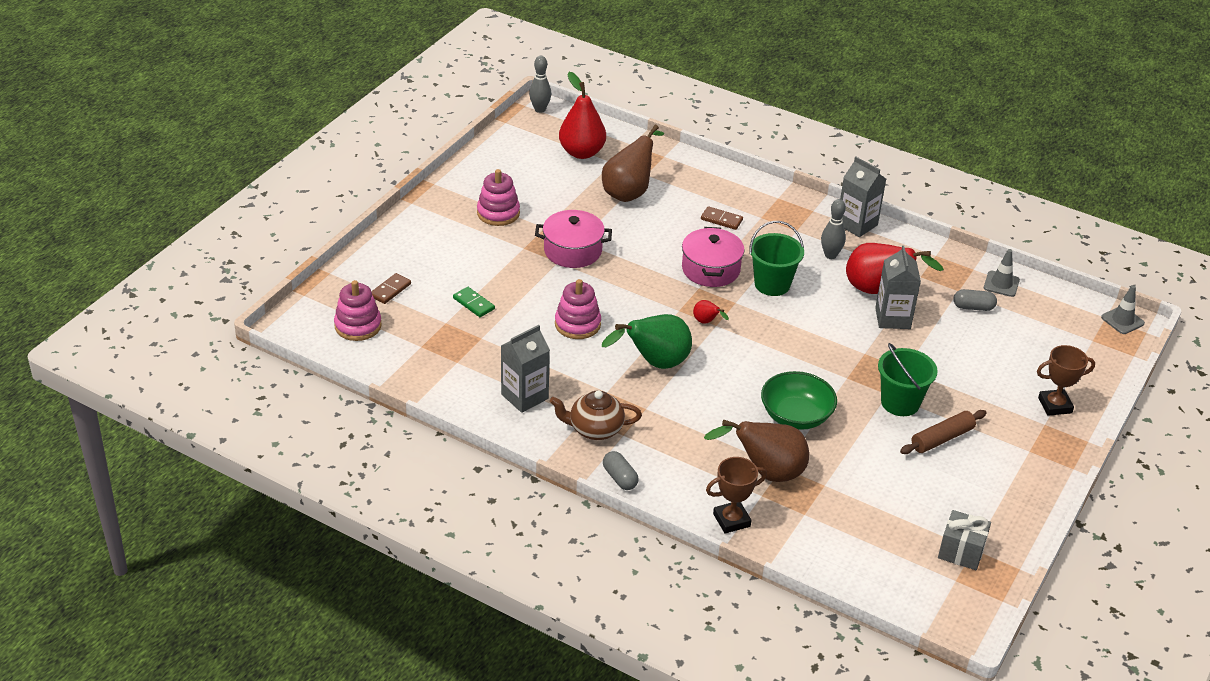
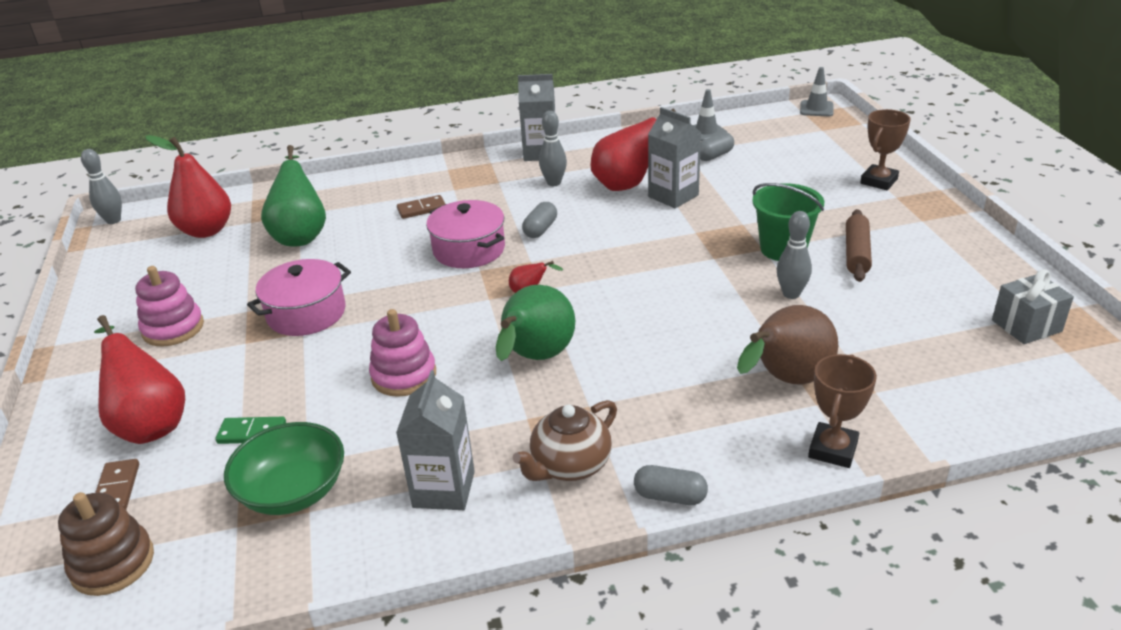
camera: 40 degrees left, 5 degrees down
pink stacking toy [334,280,382,341] -> brown stacking toy [58,492,154,596]
brown pear [602,125,664,202] -> green pear [261,145,326,247]
green bucket [749,221,804,296] -> grey capsule [522,202,557,238]
green bowl [761,371,837,430] -> green bowl moved to [224,422,344,515]
none -> red pear [94,315,185,444]
none -> grey bowling pin [777,211,812,299]

